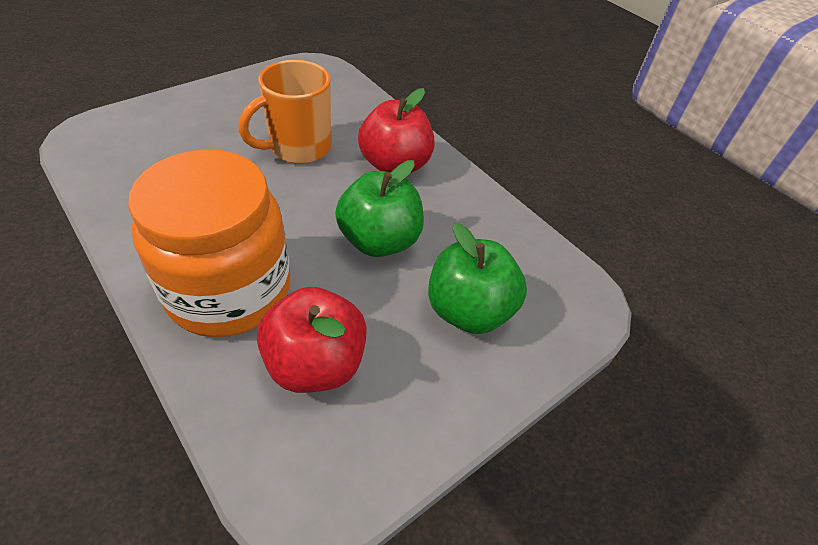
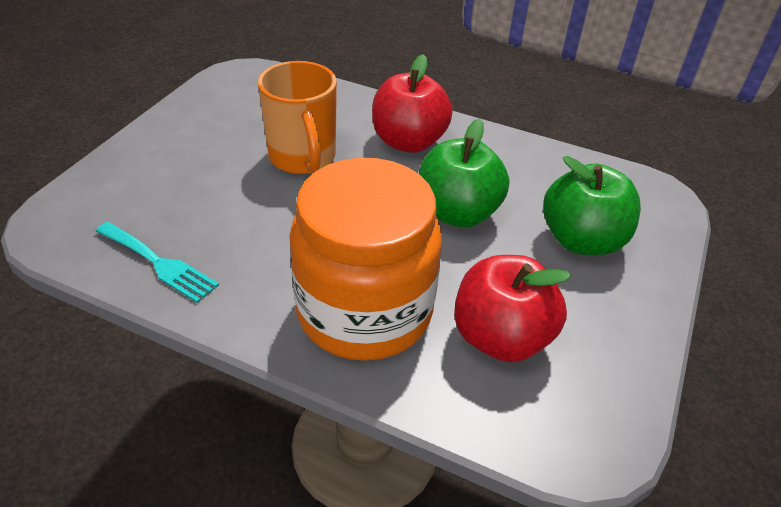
camera: 25 degrees left, 5 degrees down
orange mug [238,60,331,164] -> orange mug turned 45 degrees counterclockwise [258,61,337,174]
none -> turquoise fork [96,222,219,303]

